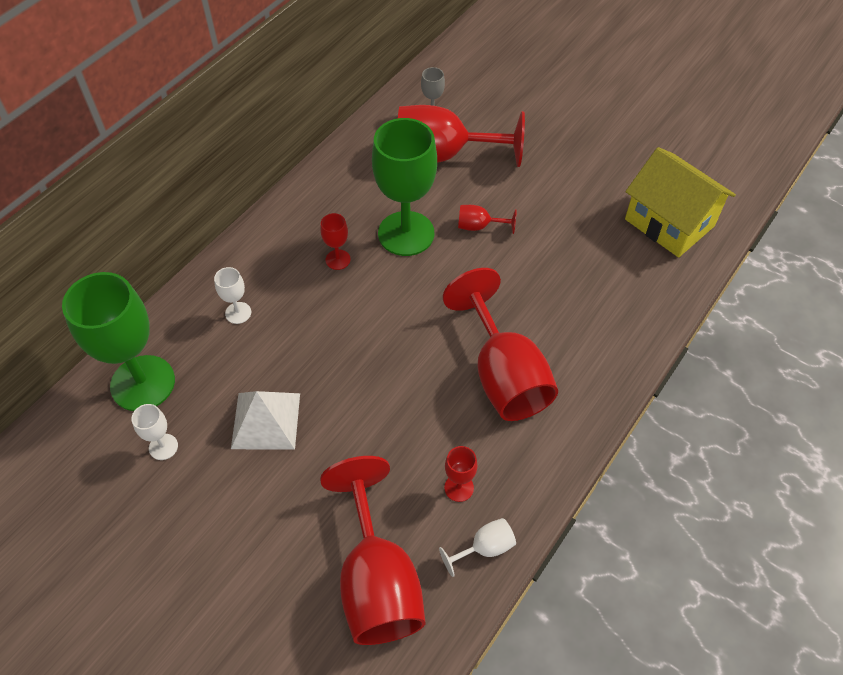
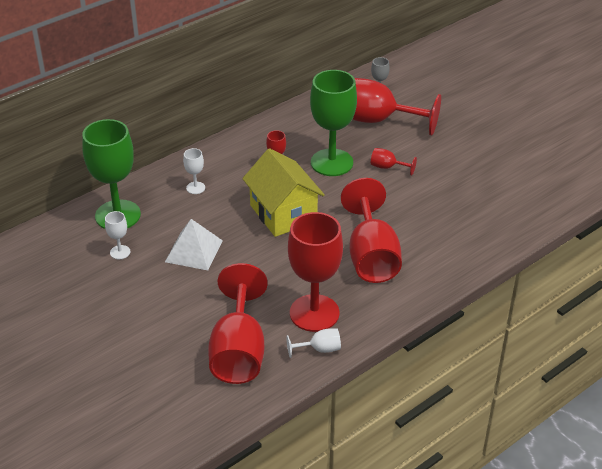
camera: 15 degrees right, 15 degrees down
red goblet [444,446,477,502] -> red goblet [288,212,343,332], size x2.31
yellow house [625,147,736,257] -> yellow house moved to [242,148,325,237]

